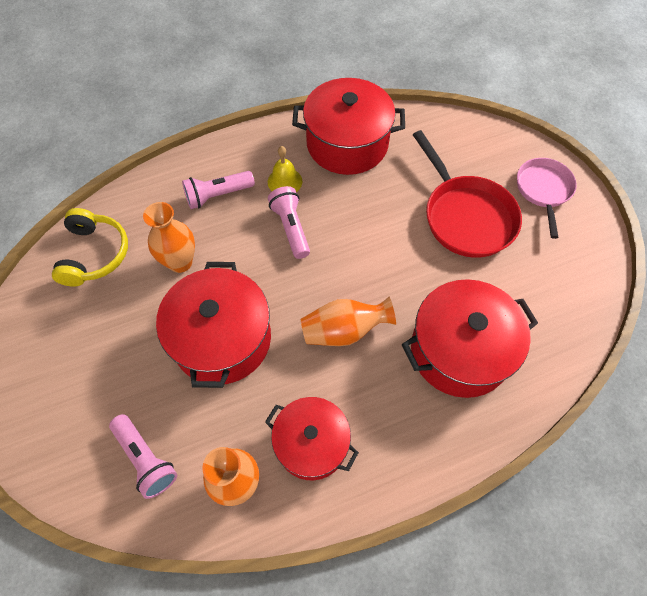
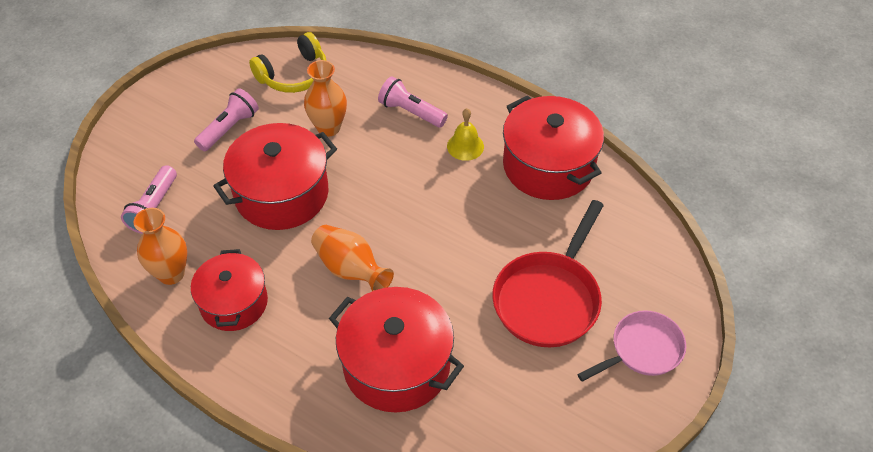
camera: 55 degrees right, 10 degrees down
pink flashlight [268,186,310,259] -> pink flashlight moved to [194,88,259,151]

